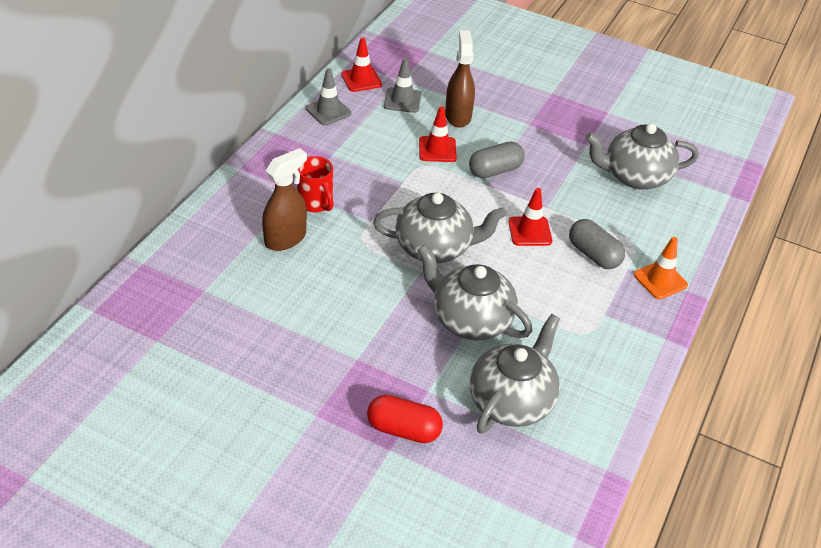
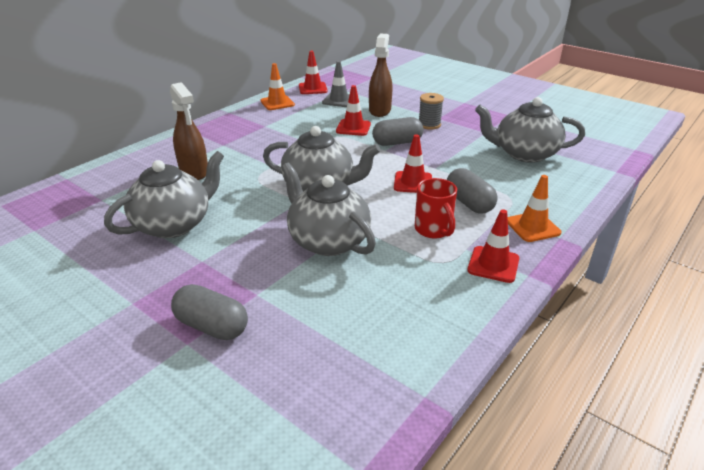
camera: 15 degrees right, 10 degrees down
brown spray bottle [262,148,307,251] -> brown spray bottle turned 90 degrees clockwise [170,82,208,180]
red mug [297,156,334,212] -> red mug moved to [415,178,457,239]
grey traffic cone [306,68,352,125] -> orange traffic cone [260,63,295,110]
red capsule [367,395,443,443] -> grey capsule [171,284,248,340]
grey teapot [470,314,560,433] -> grey teapot moved to [104,151,224,238]
none -> grey spool [419,93,444,130]
none -> red traffic cone [467,209,519,283]

